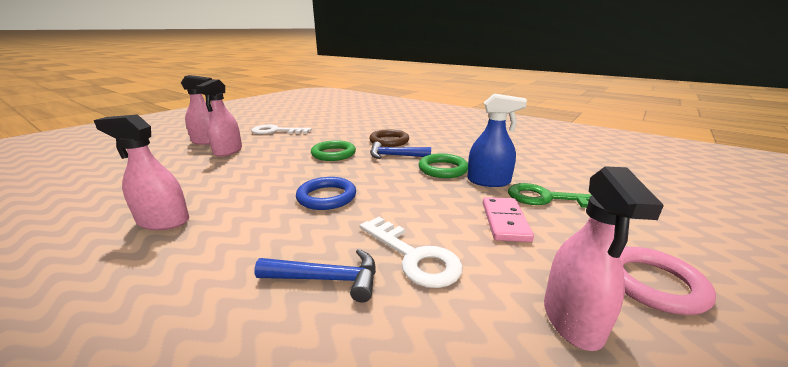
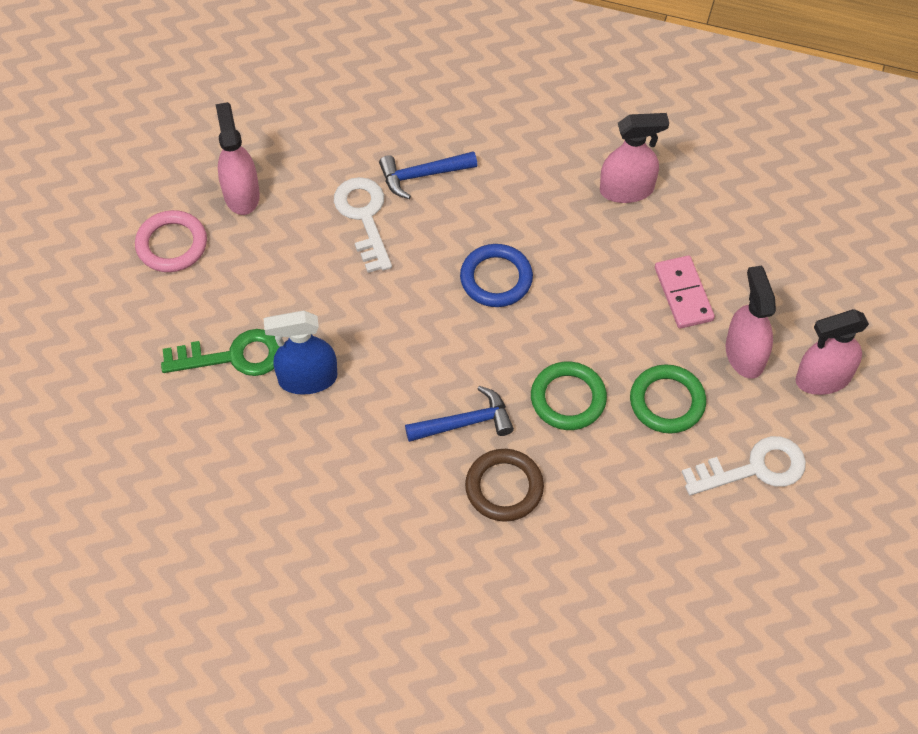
camera: 160 degrees right, 35 degrees up
white key [360,217,463,288] -> white key turned 45 degrees clockwise [334,177,392,273]
green ring [419,153,468,178] -> green ring moved to [630,364,706,434]
pink domino [483,197,534,242] -> pink domino moved to [655,256,715,329]

